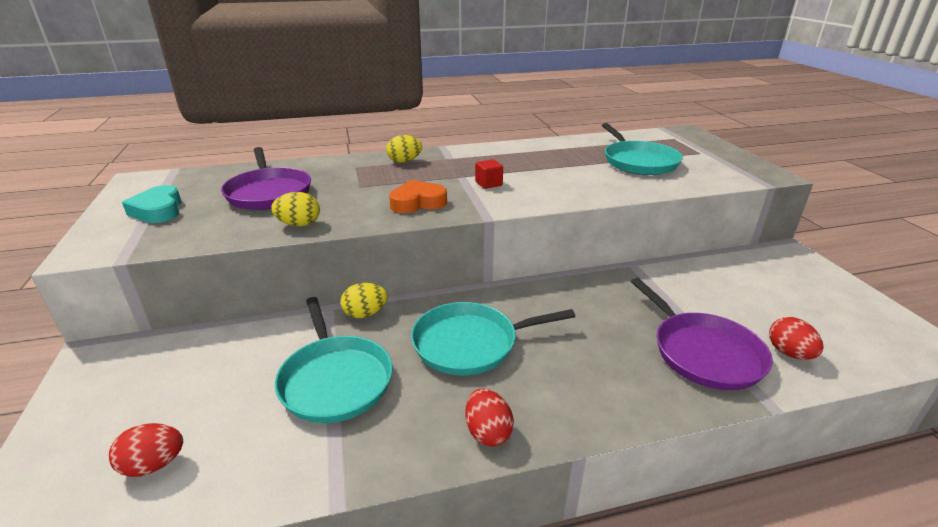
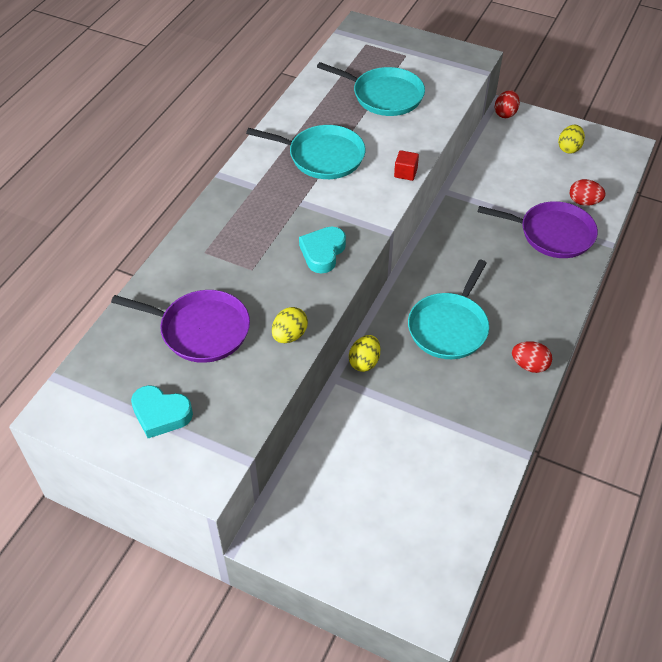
camera: 50 degrees left, 20 degrees up
red egg [109,423,183,477] -> red egg moved to [495,90,520,118]
turquoise pan [275,297,393,423] -> turquoise pan moved to [246,125,365,179]
yellow egg [387,135,422,163] -> yellow egg moved to [558,125,585,154]
orange heart [389,180,447,213] -> turquoise heart [299,227,346,273]
red cube [475,159,503,189] -> red cube moved to [394,150,419,181]

